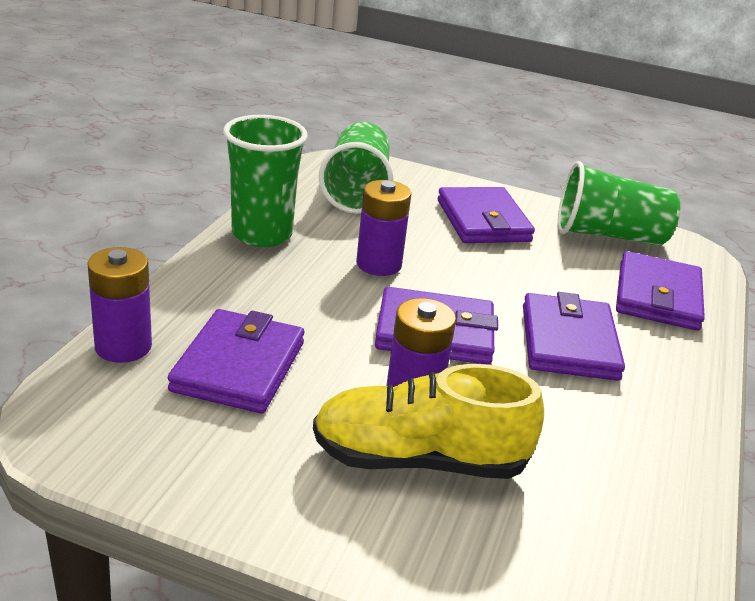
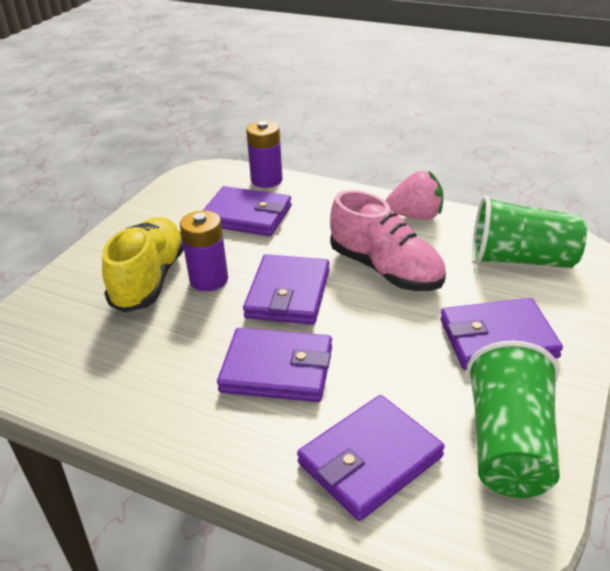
camera: 100 degrees right, 5 degrees up
green cup [223,115,308,247] -> pink strawberry [385,171,443,220]
purple battery [356,180,411,276] -> pink shoe [330,190,446,291]
purple wallet [616,251,705,331] -> purple wallet turned 60 degrees counterclockwise [297,395,445,521]

